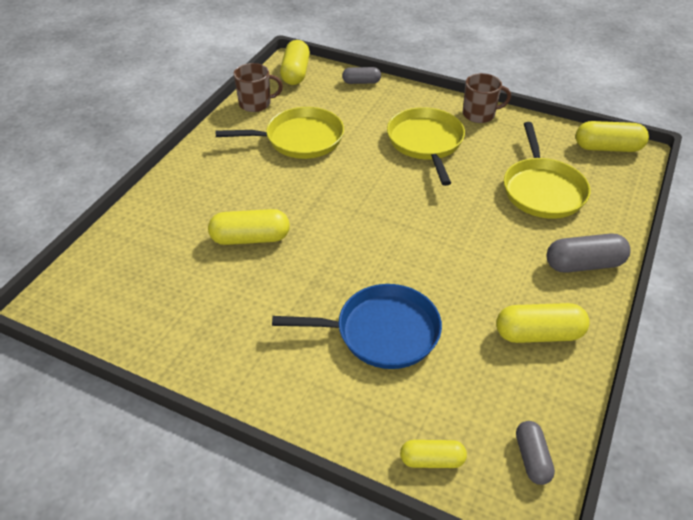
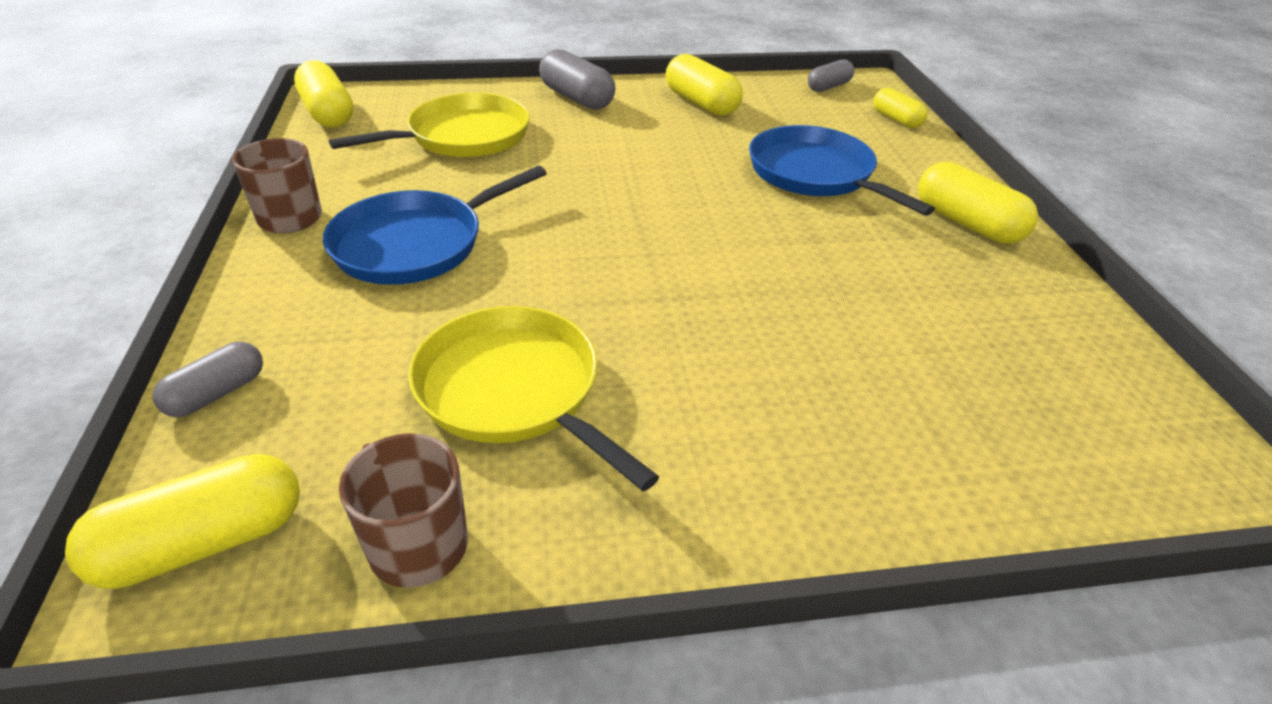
camera: 125 degrees left, 5 degrees down
yellow capsule [208,209,290,245] -> yellow capsule moved to [918,162,1038,244]
grey capsule [342,67,381,84] -> grey capsule turned 75 degrees clockwise [152,342,263,417]
yellow pan [387,107,465,186] -> blue pan [323,166,547,285]

